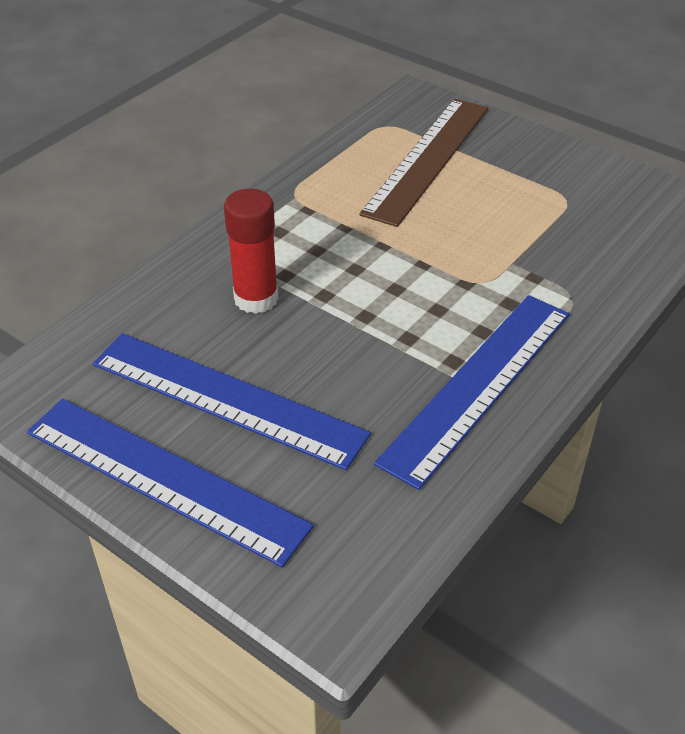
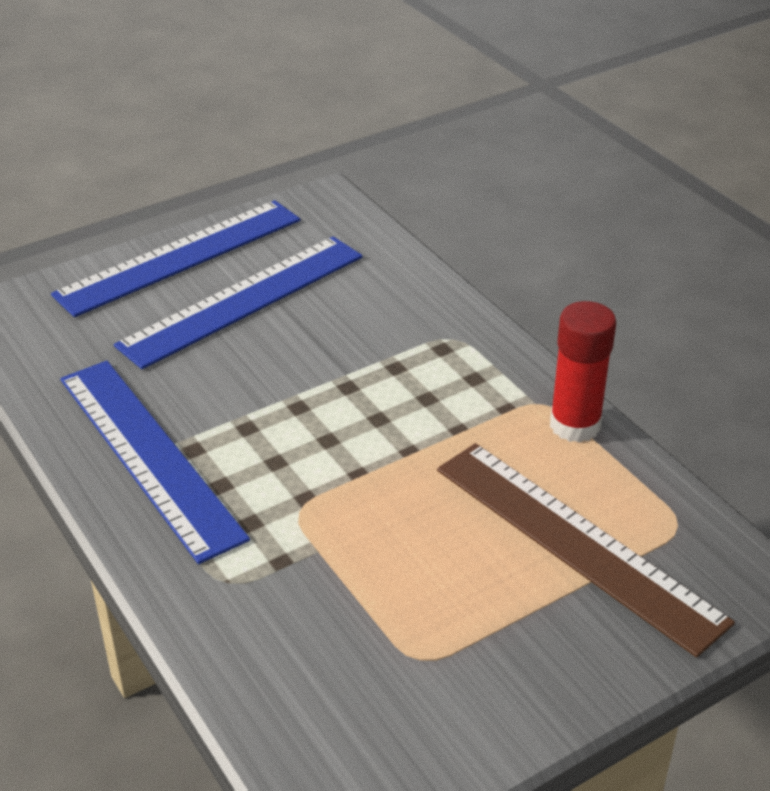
camera: 110 degrees right, 5 degrees down
red glue stick [224,189,279,314] -> red glue stick moved to [550,301,616,443]

